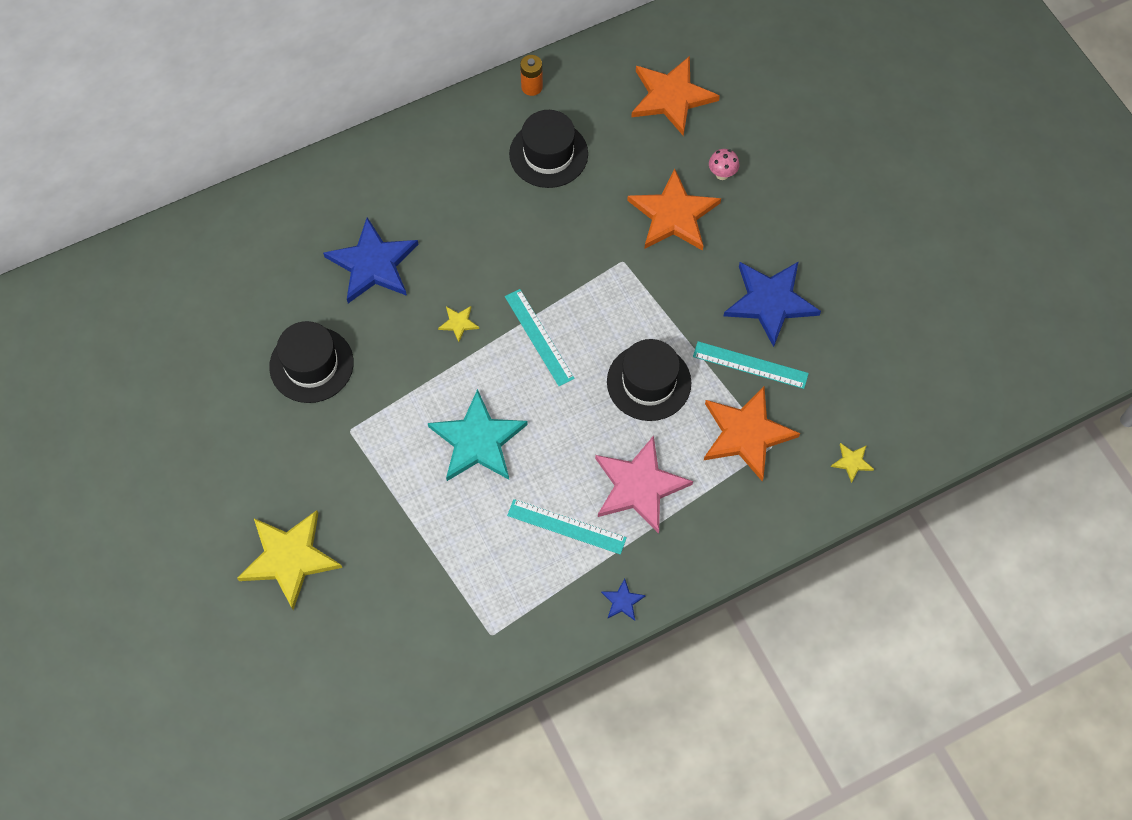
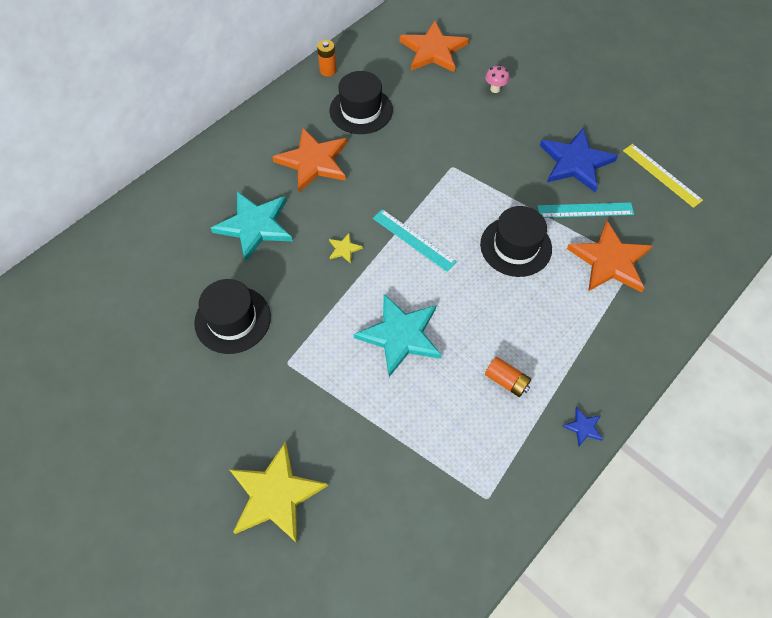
camera: 20 degrees left, 5 degrees down
blue star [323,217,419,303] -> turquoise star [211,191,293,262]
turquoise ruler [507,499,627,555] -> orange battery [485,357,531,397]
pink star [595,435,693,534] -> none
orange star [627,168,721,251] -> orange star moved to [272,128,347,192]
yellow star [831,443,874,483] -> none
none -> yellow ruler [623,144,703,208]

